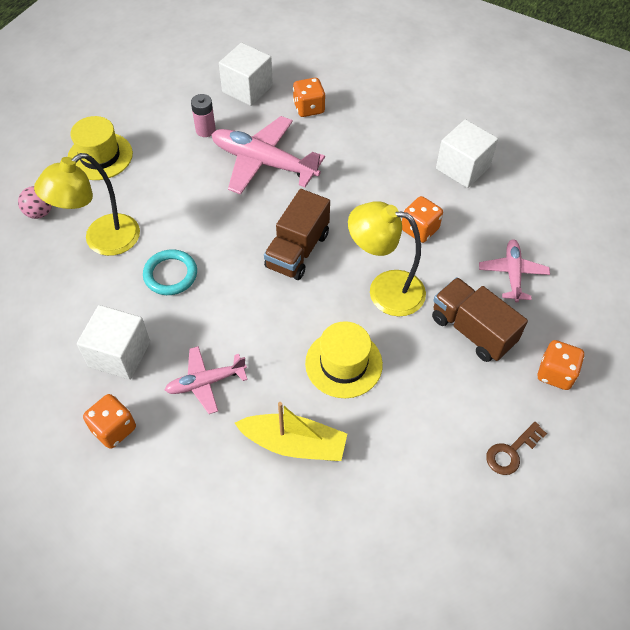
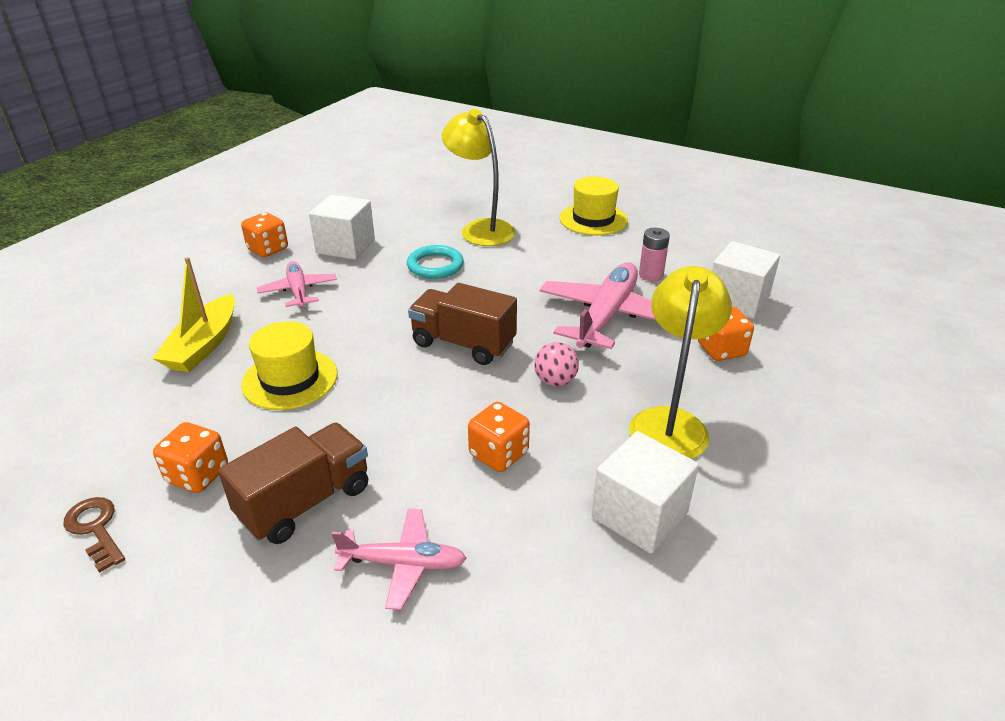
camera: 90 degrees right, 20 degrees down
pink ball [18,186,52,219] -> pink ball moved to [534,342,579,387]
yellow lamp [348,201,426,316] -> yellow lamp moved to [629,266,732,459]
orange dice [538,340,585,390] -> orange dice moved to [153,422,228,493]

